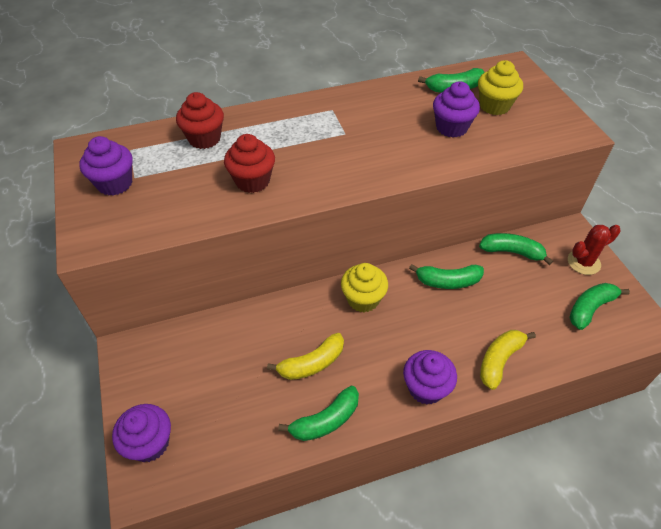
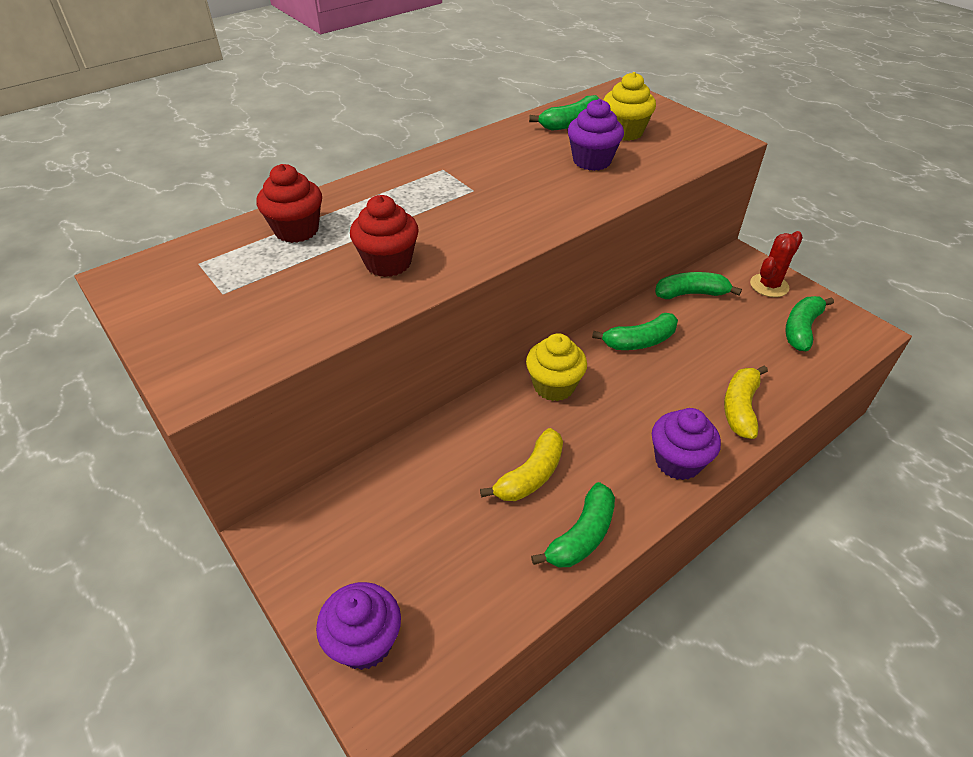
camera: 20 degrees left, 5 degrees down
purple cupcake [79,136,133,196] -> none

